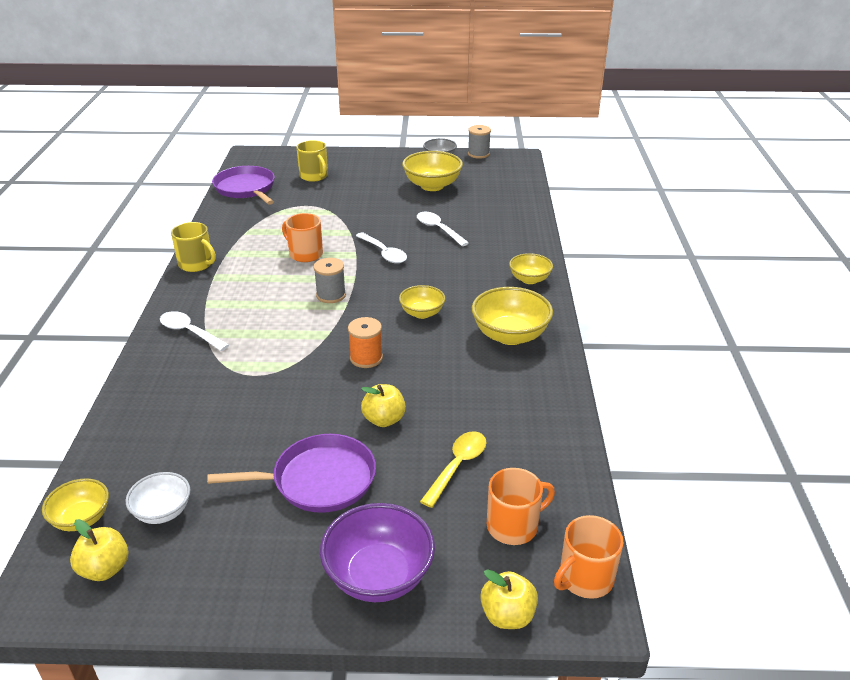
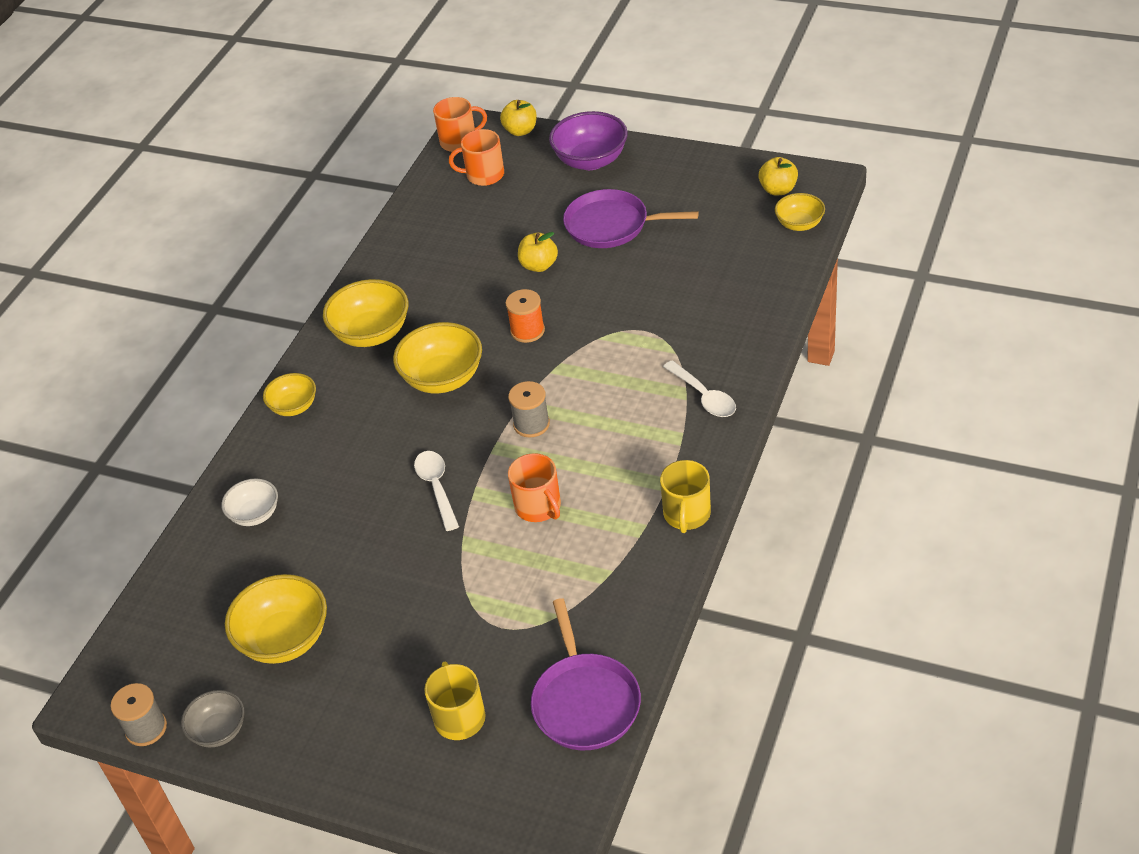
camera: 155 degrees left, 10 degrees up
white bowl [125,472,190,524] -> white bowl moved to [221,478,278,526]
yellow mug [171,222,216,272] -> yellow mug turned 135 degrees counterclockwise [660,460,711,533]
yellow bowl [399,285,445,319] -> yellow bowl [393,322,482,393], size x1.67
white spoon [417,212,469,246] -> none
yellow spoon [420,431,486,508] -> none

